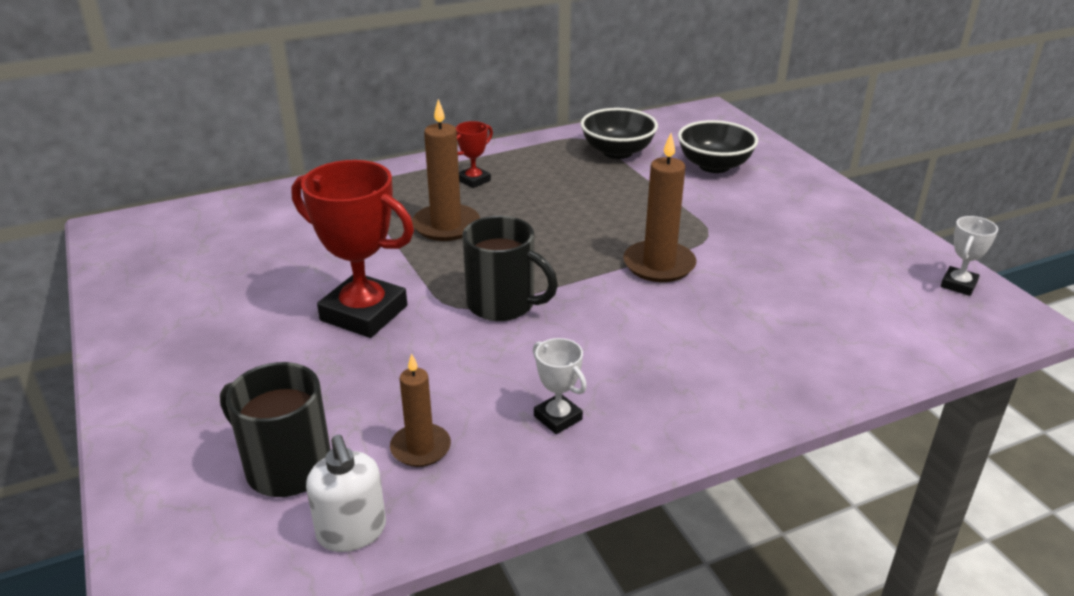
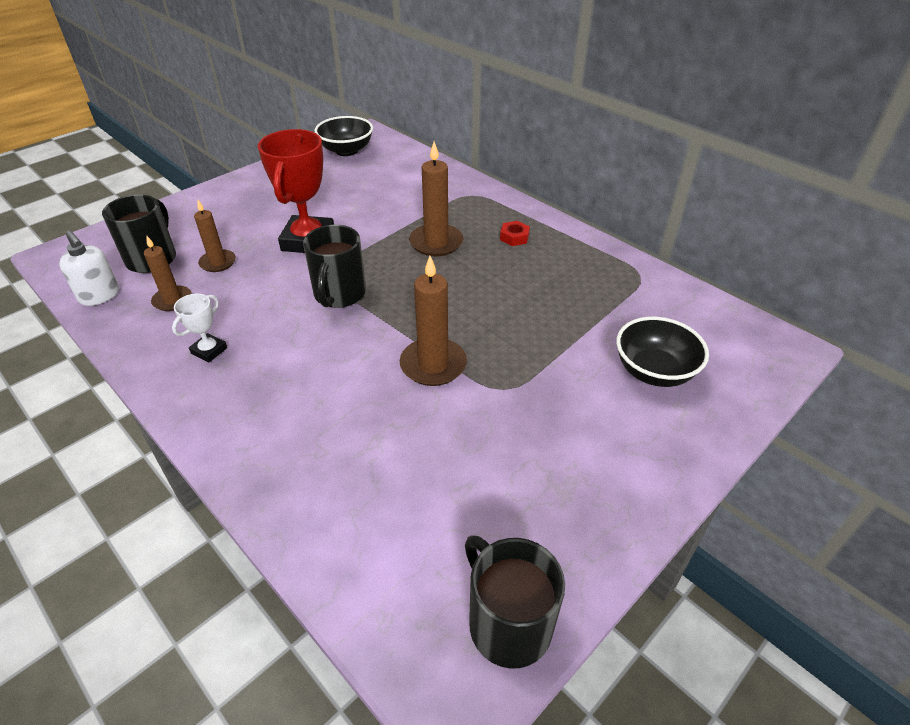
camera: 70 degrees right, 10 degrees up
white soap dispenser [306,435,386,552] -> white soap dispenser turned 90 degrees counterclockwise [59,231,119,306]
red trophy [456,121,493,188] -> red nut [500,221,530,246]
black bowl [580,108,658,159] -> black bowl moved to [315,116,373,156]
white trophy [941,216,998,296] -> black mug [465,536,565,669]
none -> brown candle [194,200,236,272]

